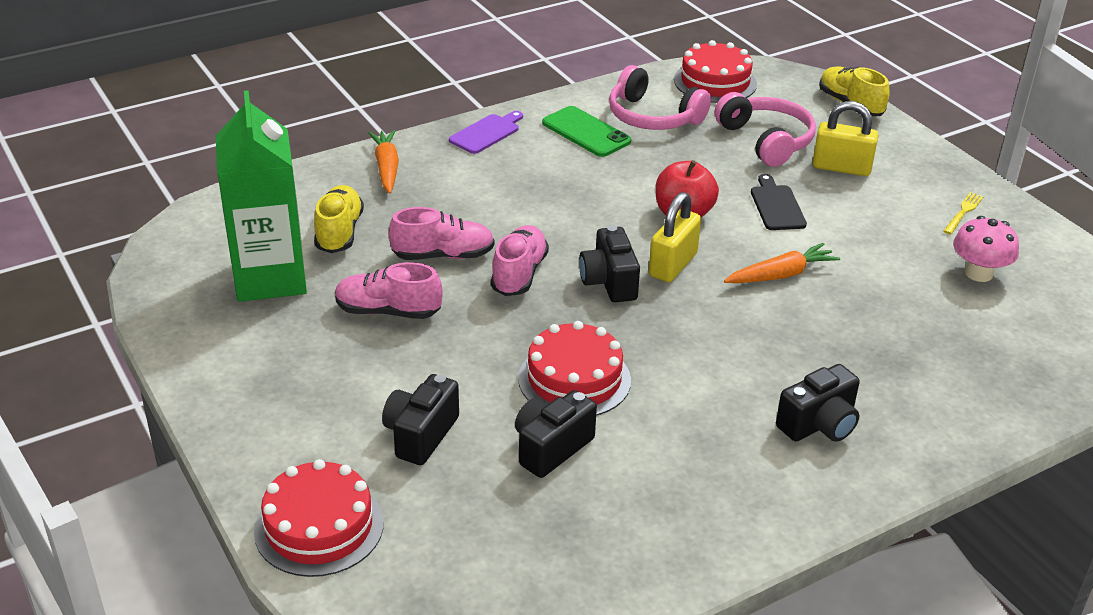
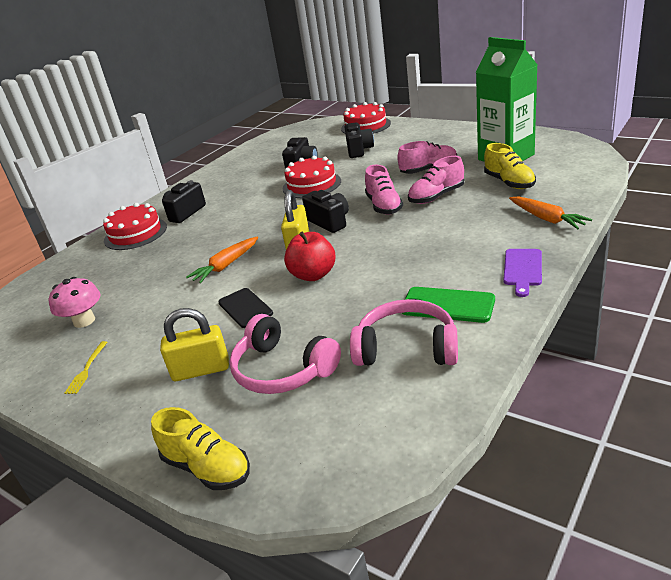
camera: 160 degrees right, 5 degrees down
red cake [674,40,757,103] -> red cake moved to [103,203,167,250]

